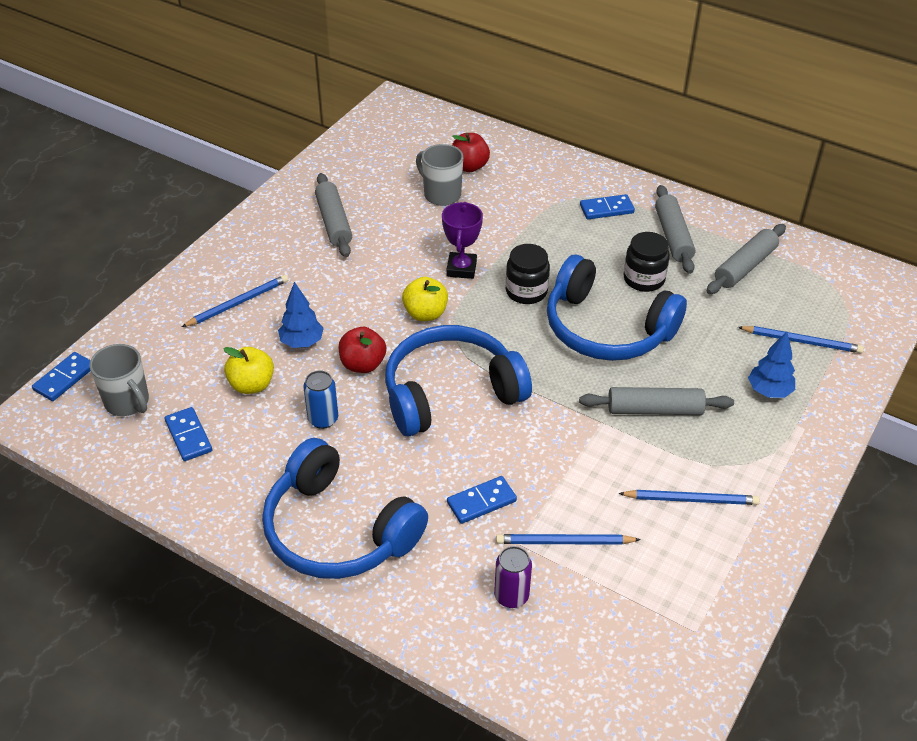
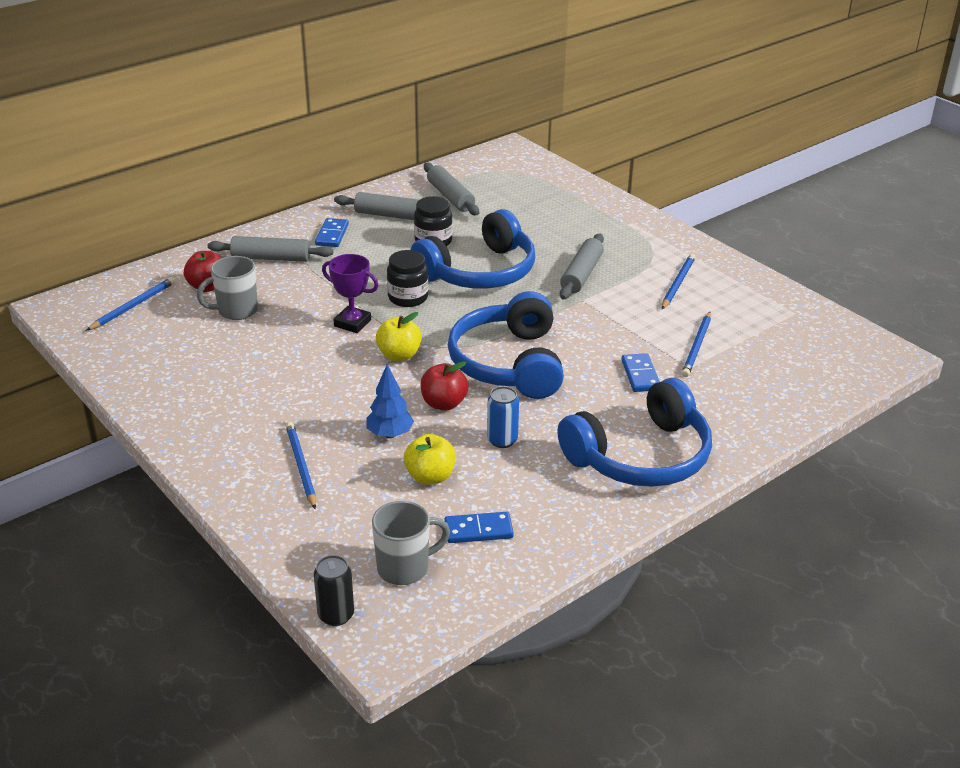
camera: 70 degrees left, 10 degrees down
blue domino [32,352,90,401] -> black can [314,555,354,626]
grey rolling pin [315,173,352,257] -> grey rolling pin moved to [207,236,333,262]
purple can [494,546,532,608] -> none
blue pencil [738,326,864,353] -> blue pencil moved to [86,277,175,331]
blue tree [748,331,795,398] -> none

